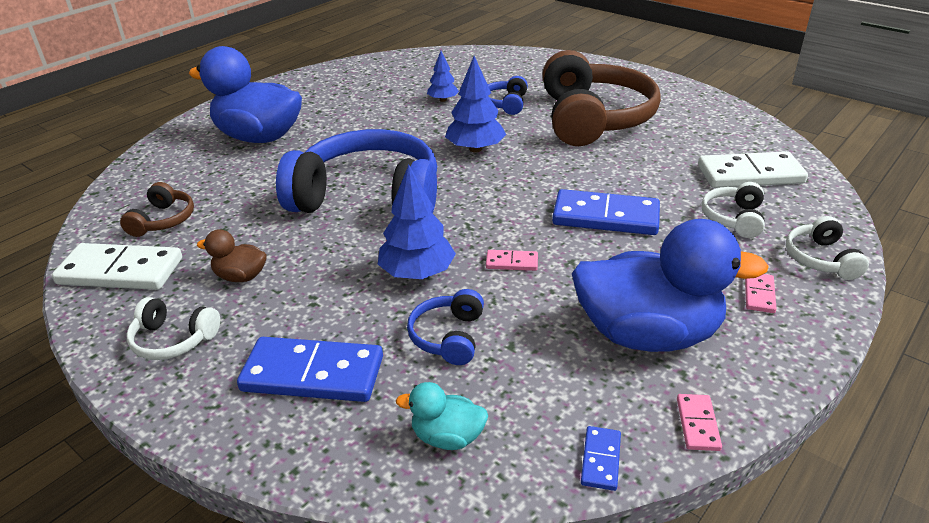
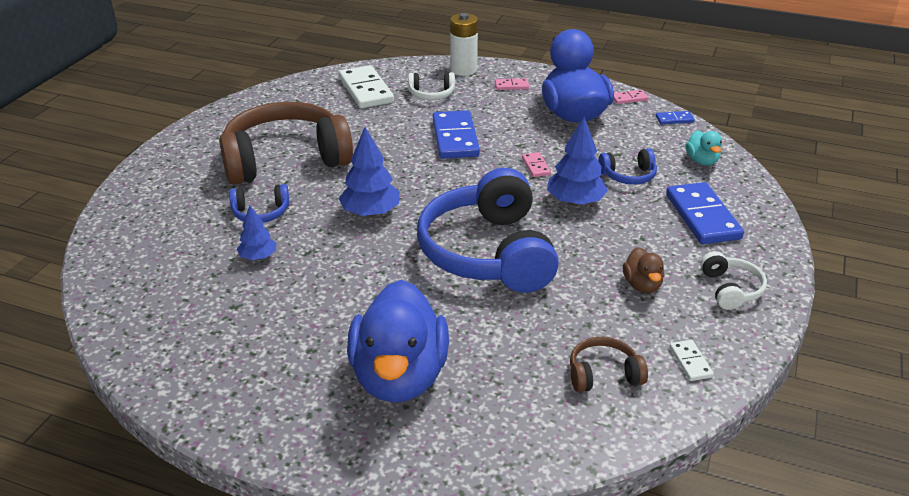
camera: 110 degrees left, 0 degrees up
white domino [52,243,182,290] -> white domino [670,340,714,381], size x0.46
white headphones [786,216,869,280] -> white battery [450,13,478,76]

